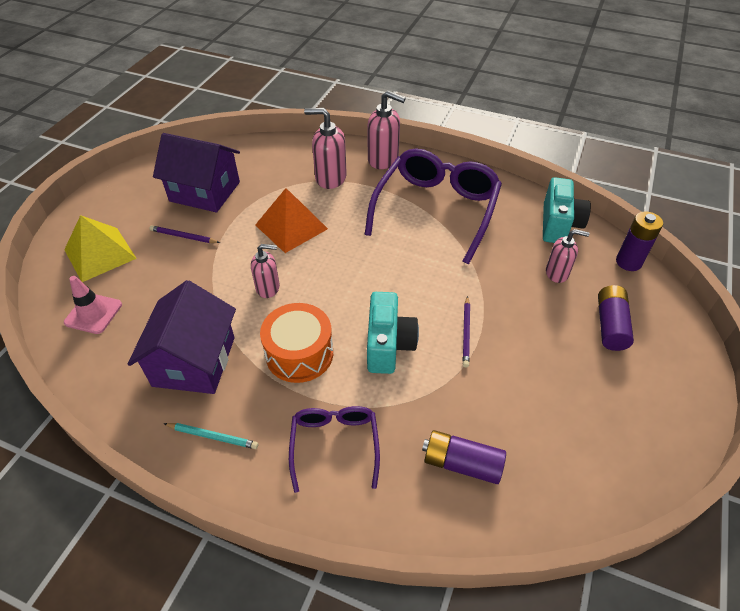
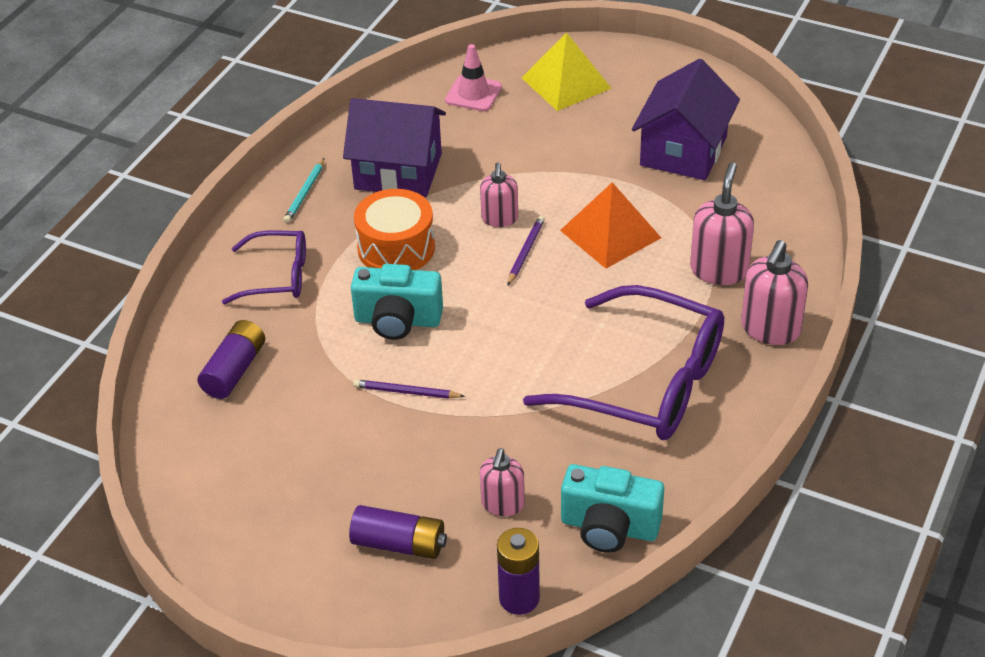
camera: 95 degrees right, 5 degrees down
purple pencil [150,225,220,243] -> purple pencil moved to [508,216,545,285]

